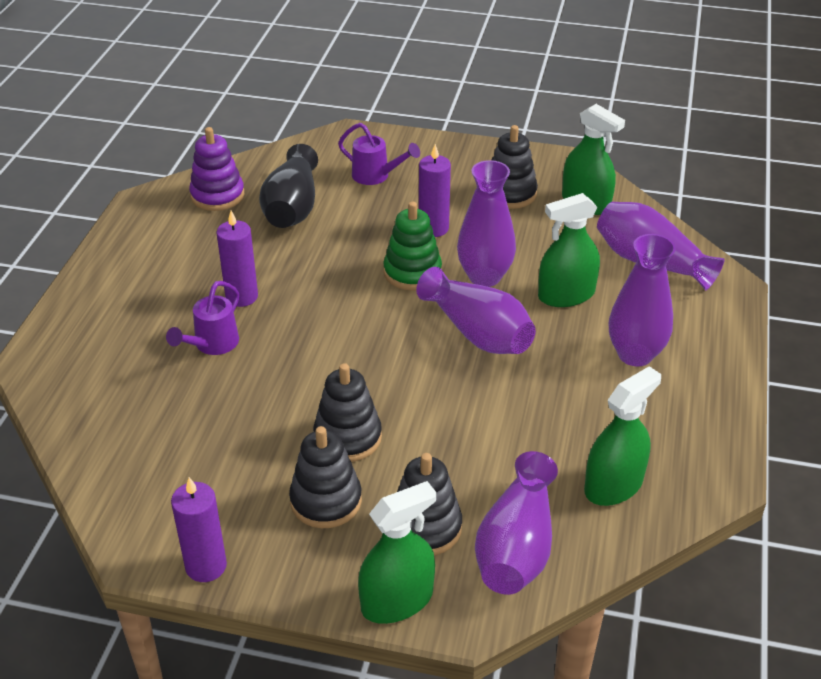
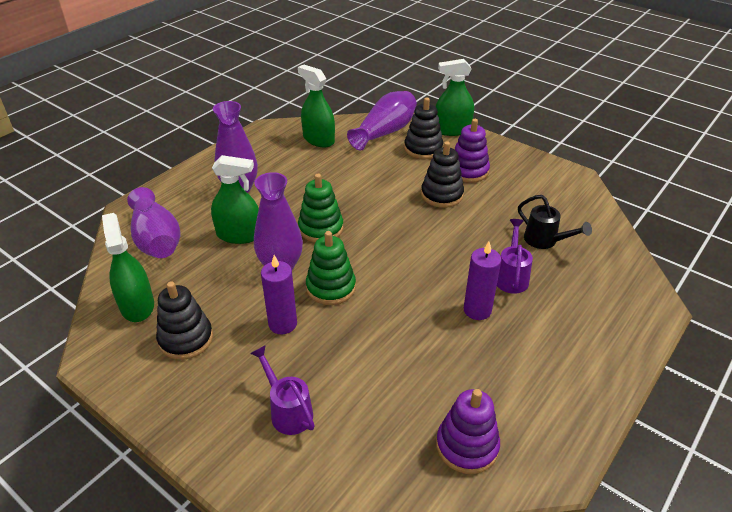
camera: 155 degrees left, 0 degrees up
purple watering can [166,281,239,355] -> purple watering can turned 45 degrees counterclockwise [497,219,533,294]
purple candle [171,477,227,582] -> none
black vase [259,144,318,228] -> none
black stacking toy [289,426,362,528] -> purple stacking toy [455,119,490,183]
purple vase [416,267,536,354] -> green stacking toy [298,174,343,242]
green spray bottle [584,366,661,506] -> green spray bottle turned 60 degrees clockwise [298,65,335,147]
none -> black watering can [518,195,592,249]

